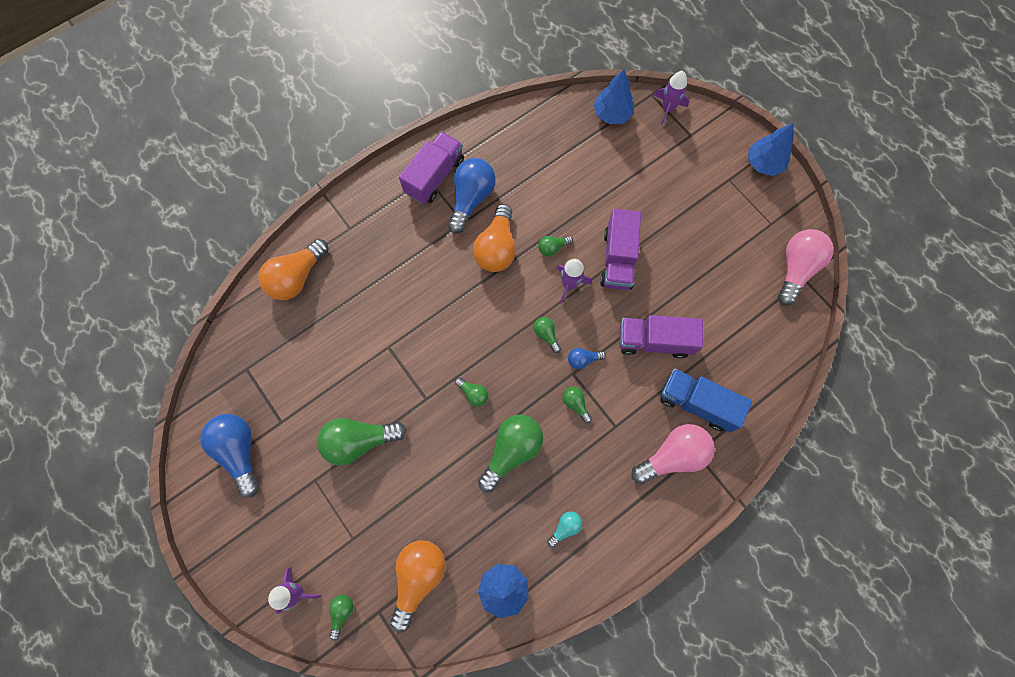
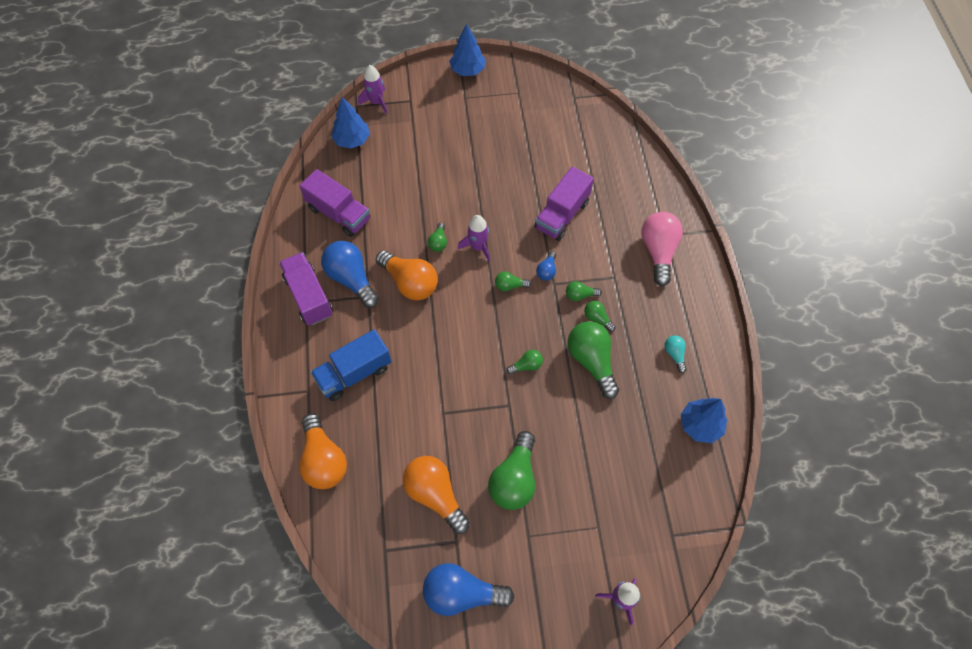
camera: 60 degrees left, 10 degrees down
green light bulb [329,595,354,640] -> green light bulb moved to [584,301,616,332]
orange light bulb [390,540,446,632] -> orange light bulb moved to [403,456,470,534]
purple truck [600,209,641,290] -> purple truck moved to [299,169,370,237]
blue truck [660,369,752,432] -> blue truck moved to [311,329,392,401]
pink light bulb [778,229,834,305] -> none

